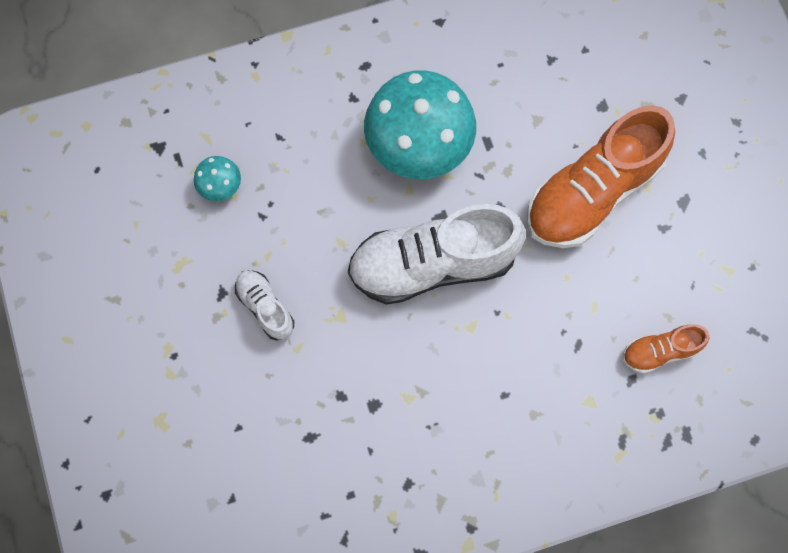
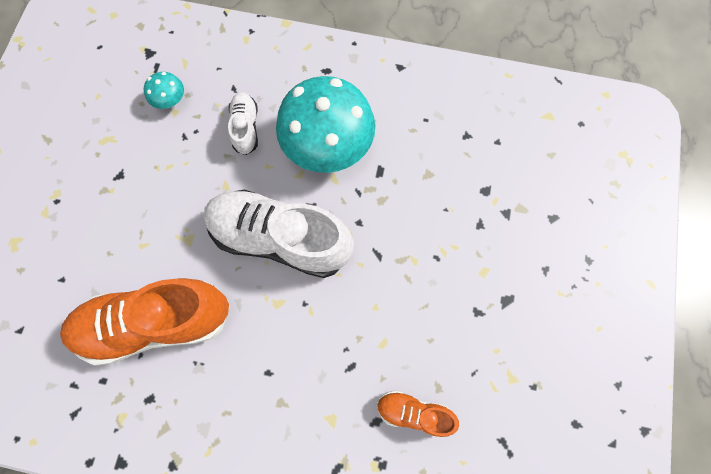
camera: 30 degrees right, 0 degrees up
white shoe [235,270,294,340] -> white shoe moved to [228,92,258,155]
orange shoe [527,105,675,248] -> orange shoe moved to [60,278,230,365]

